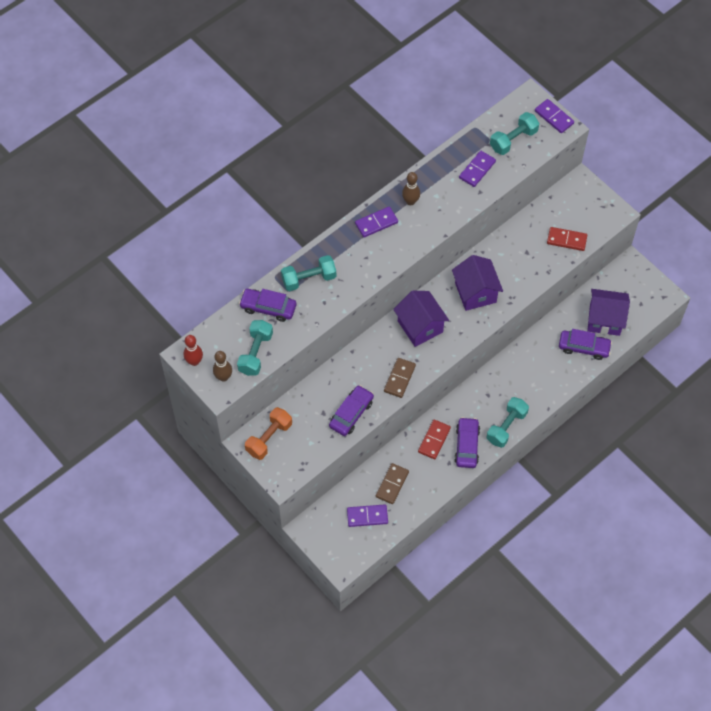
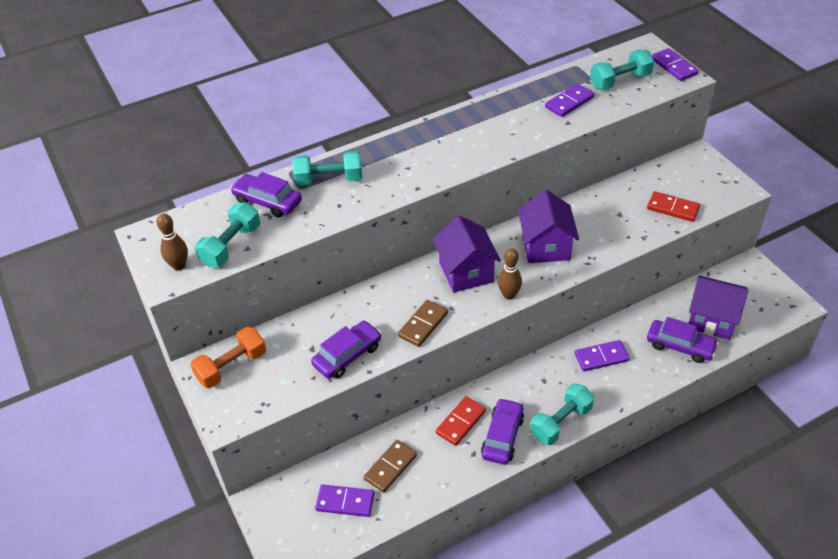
camera: 15 degrees right, 15 degrees down
red bowling pin [184,335,203,366] -> none
purple domino [355,207,398,237] -> purple domino moved to [575,340,630,372]
brown bowling pin [402,172,420,205] -> brown bowling pin moved to [498,248,522,300]

